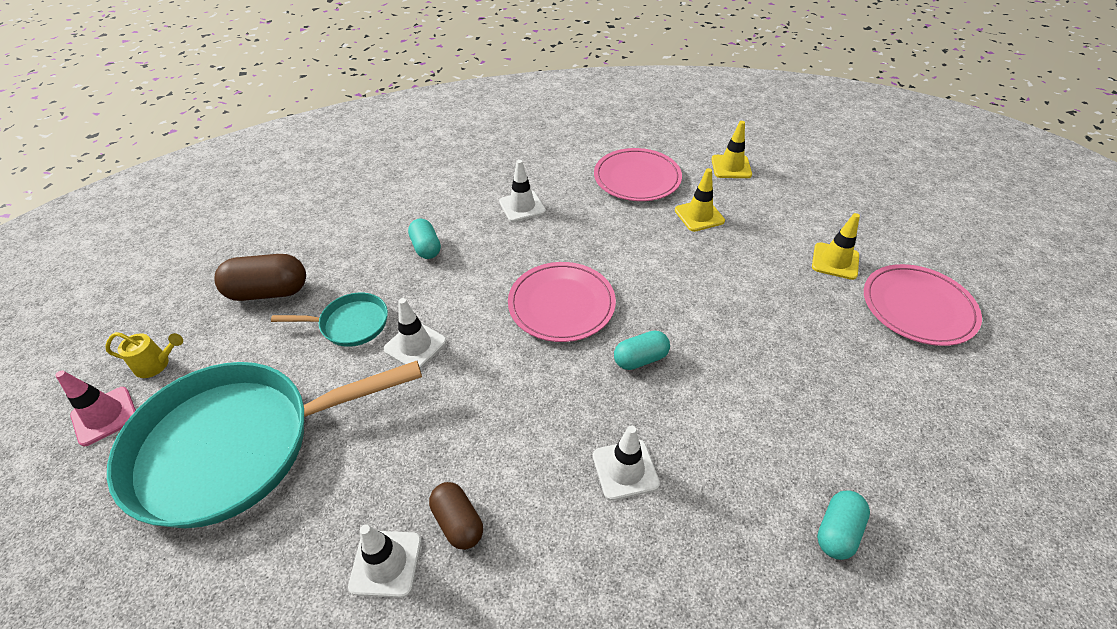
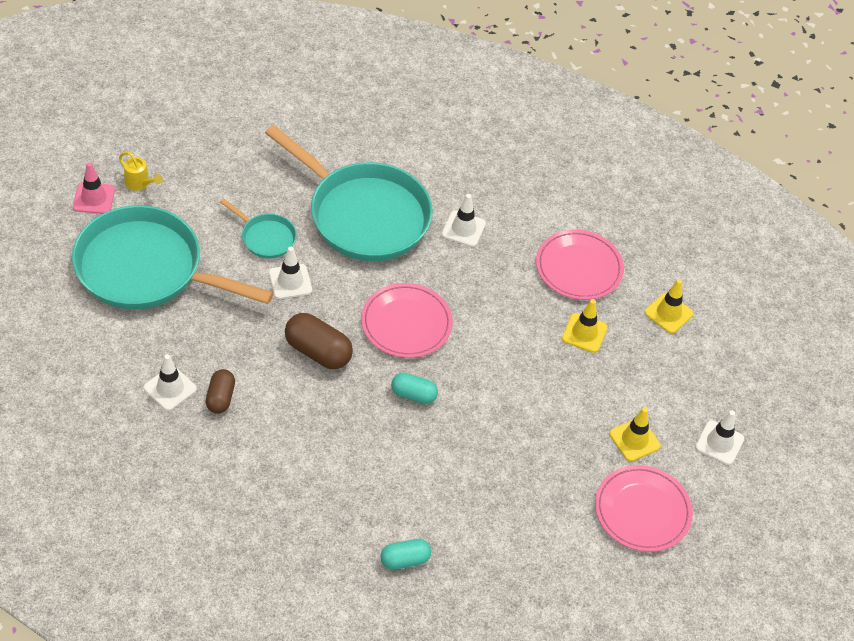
camera: 35 degrees right, 5 degrees up
brown capsule [214,254,306,301] -> brown capsule moved to [285,313,353,369]
turquoise capsule [408,218,441,259] -> turquoise pan [265,125,433,261]
white traffic cone [593,425,660,501] -> white traffic cone moved to [695,411,744,465]

